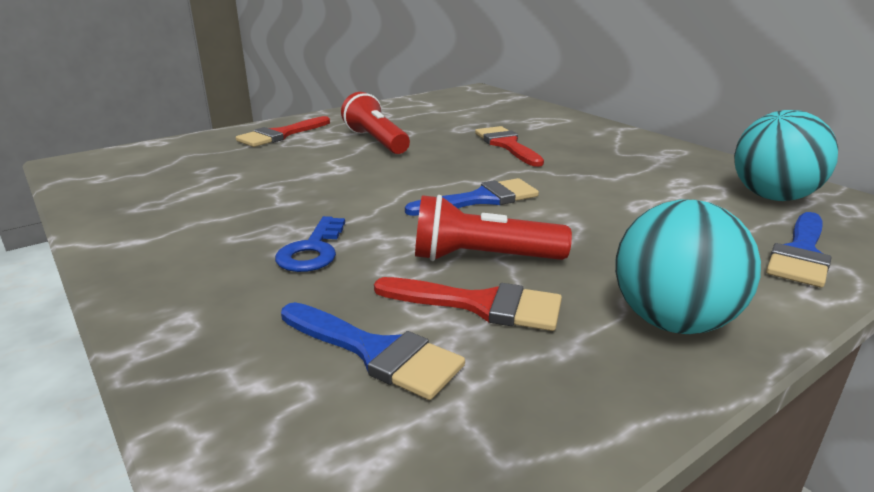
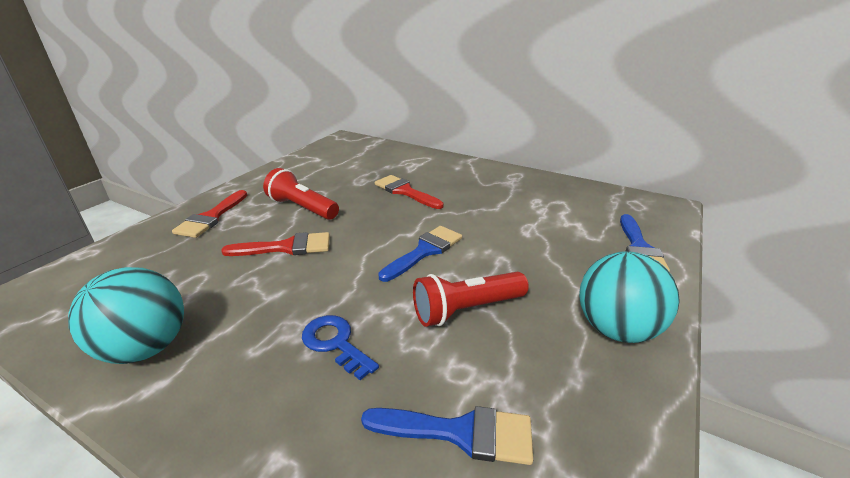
camera: 25 degrees left, 5 degrees up
blue key [275,216,345,272] -> blue key turned 150 degrees clockwise [302,315,379,380]
red brush [374,277,562,331] -> red brush moved to [221,232,330,256]
turquoise ball [734,110,838,201] -> turquoise ball moved to [68,267,184,364]

